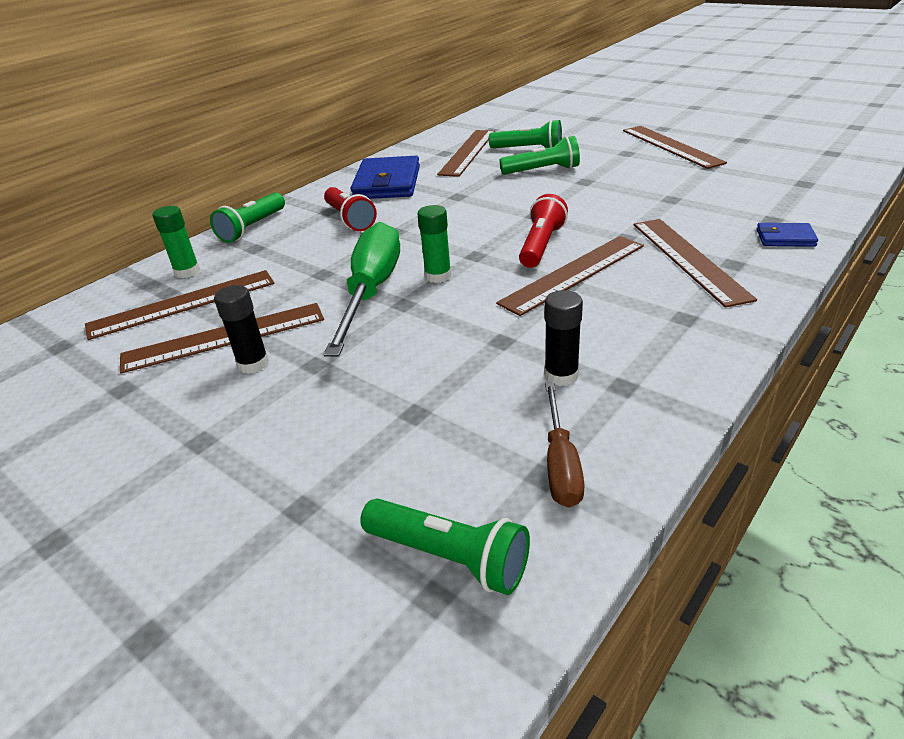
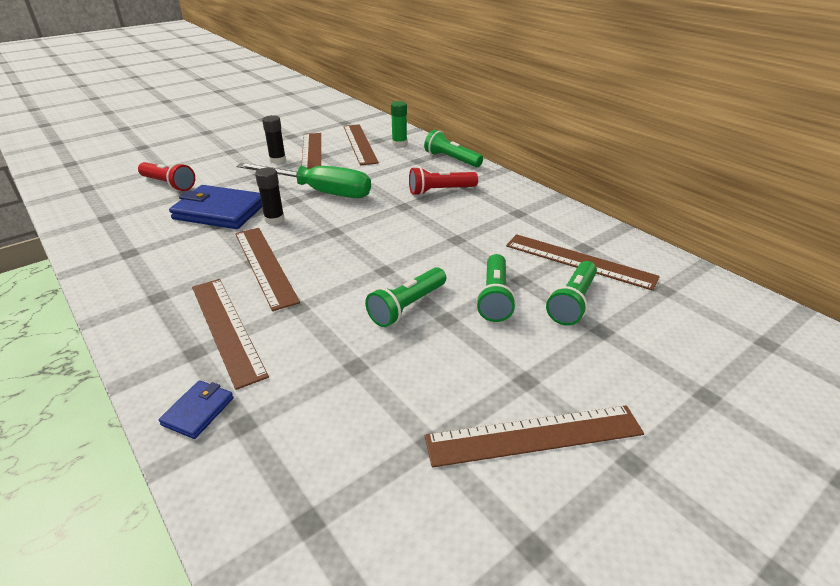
camera: 100 degrees right, 0 degrees up
blue wallet [351,156,420,199] -> blue wallet moved to [169,185,262,229]
green flashlight [360,498,530,595] -> green flashlight moved to [365,267,446,327]
green glue stick [418,205,451,283] -> none
red flashlight [519,194,568,268] -> red flashlight moved to [138,162,195,191]
black glue stick [544,290,583,386] -> black glue stick moved to [255,167,285,225]
brown screwdriver [545,383,585,507] -> none
brown ruler [634,219,757,308] -> brown ruler turned 60 degrees clockwise [192,279,269,390]

